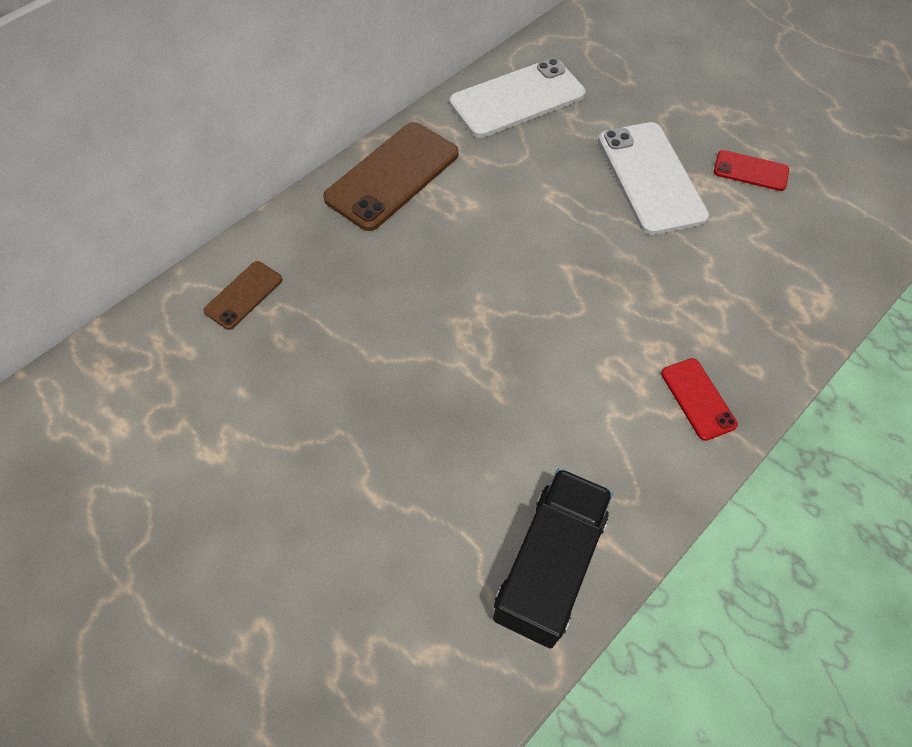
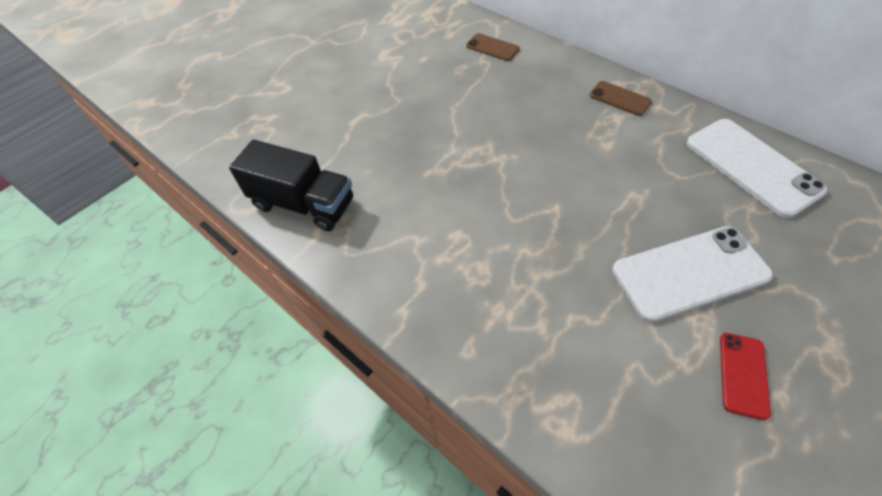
camera: 90 degrees right, 5 degrees down
brown phone [323,122,459,231] -> brown phone [590,81,652,116], size x0.51
red phone [661,358,738,441] -> none

